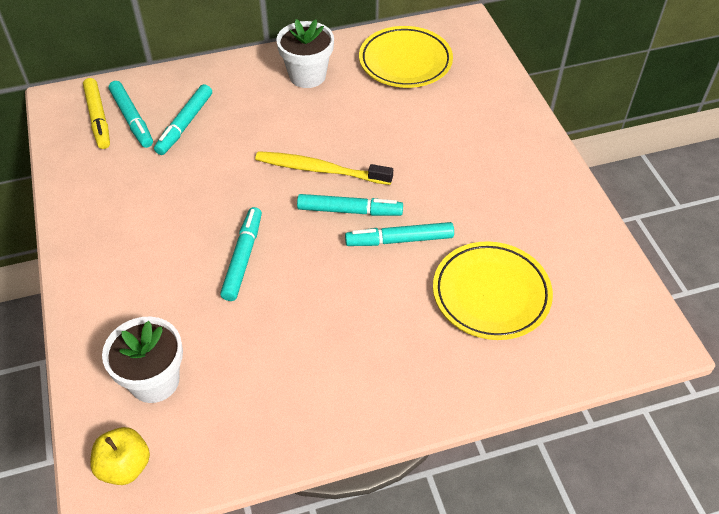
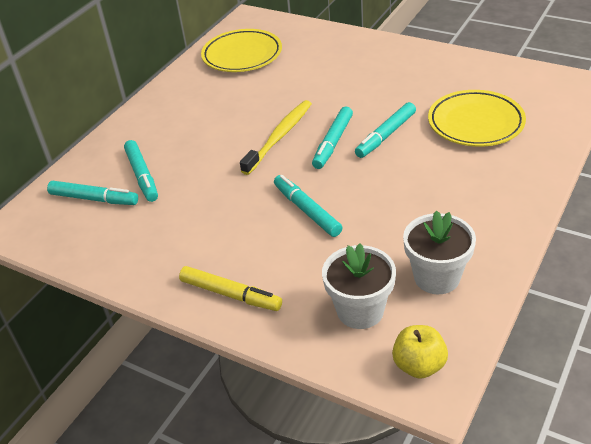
camera: 40 degrees left, 10 degrees down
yellow marker [83,78,110,149] -> yellow marker moved to [179,266,282,311]
yellow toothbrush [255,151,393,185] -> yellow toothbrush turned 150 degrees clockwise [240,100,312,175]
white flower pot [277,19,334,88] -> white flower pot moved to [403,211,476,294]
turquoise marker [297,194,403,216] -> turquoise marker turned 150 degrees clockwise [312,106,353,169]

